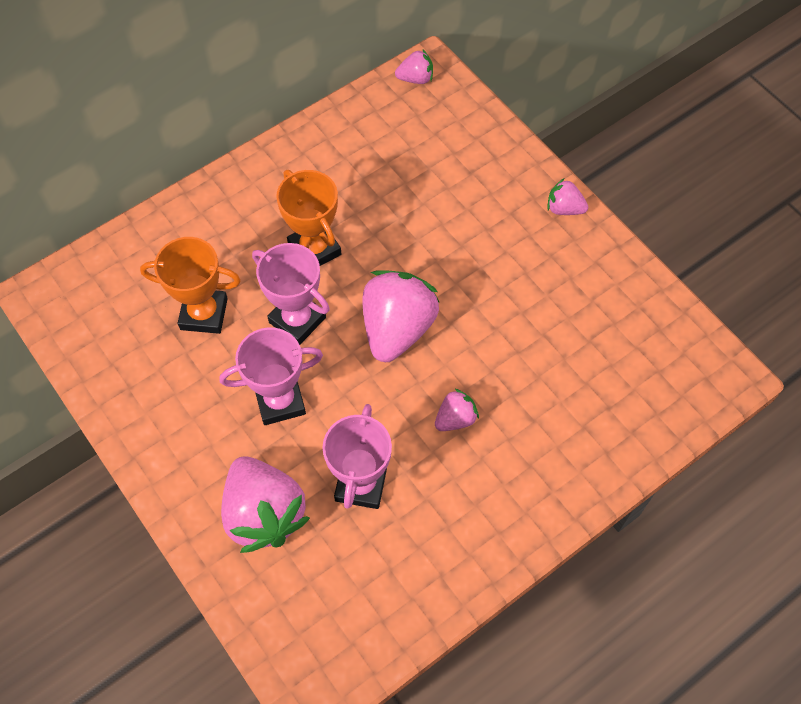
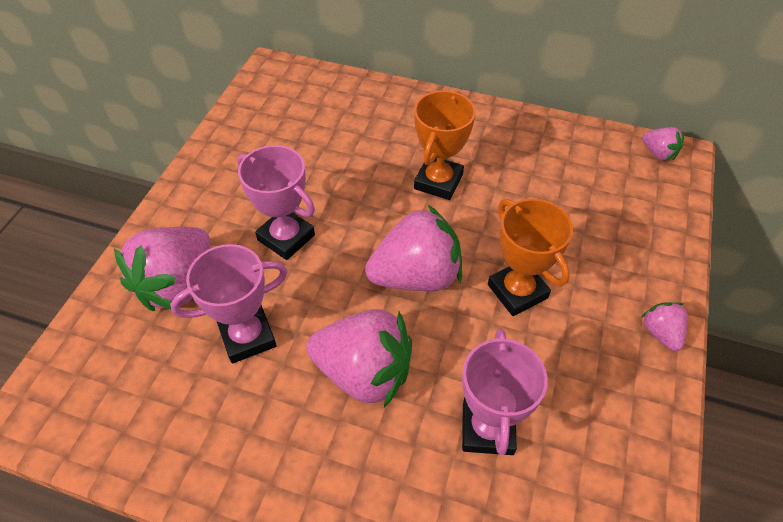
camera: 55 degrees right, 10 degrees down
orange trophy [140,237,241,334] -> orange trophy moved to [488,199,573,316]
pink trophy [252,243,330,345] -> pink trophy moved to [462,328,548,455]
pink strawberry [435,388,479,431] -> pink strawberry [306,309,412,408], size x2.07

